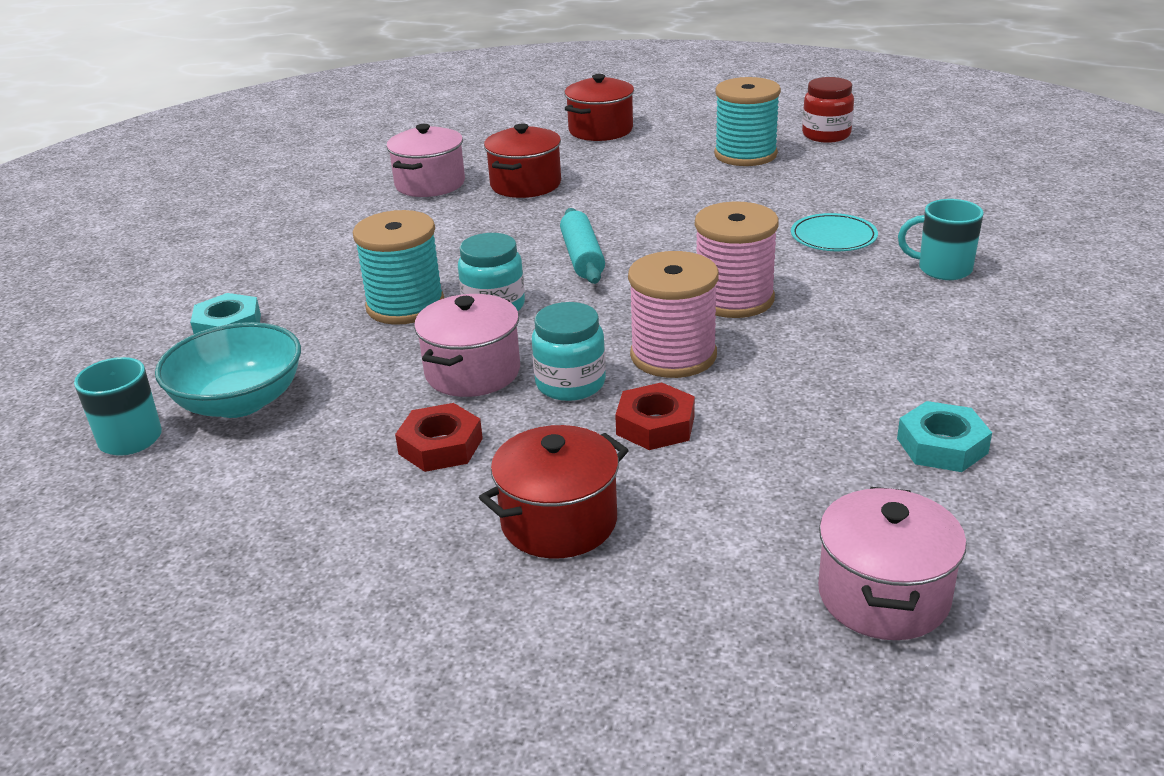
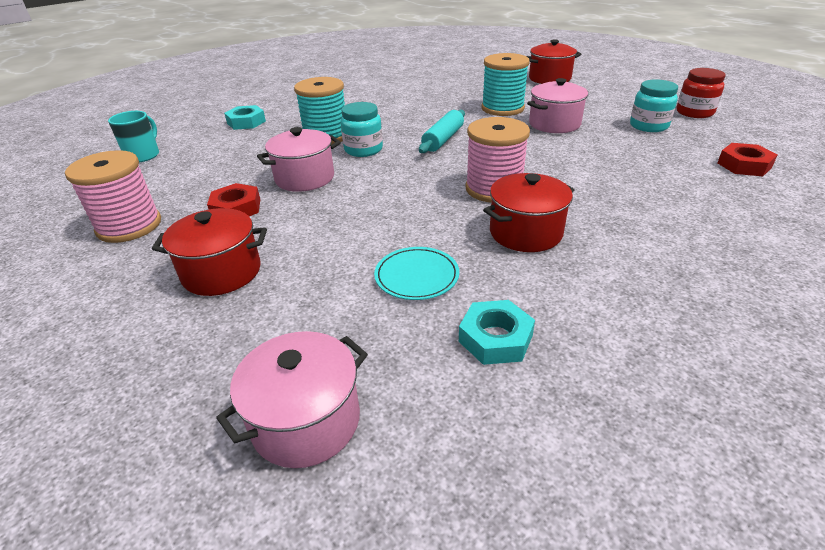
camera: 35 degrees right, 5 degrees up
turquoise bowl [155,322,301,418] -> none
pink pot [387,124,465,197] -> pink pot moved to [527,78,589,133]
red pot [484,124,561,198] -> red pot moved to [483,173,575,252]
turquoise jar [532,302,606,401] -> turquoise jar moved to [630,79,678,132]
red nut [615,382,695,450] -> red nut moved to [718,143,777,176]
pink spool [628,251,719,378] -> pink spool moved to [65,150,161,243]
turquoise spool [714,77,781,166] -> turquoise spool moved to [482,53,530,116]
turquoise plate [791,213,878,251] -> turquoise plate moved to [374,247,459,300]
turquoise mug [898,199,984,280] -> none

